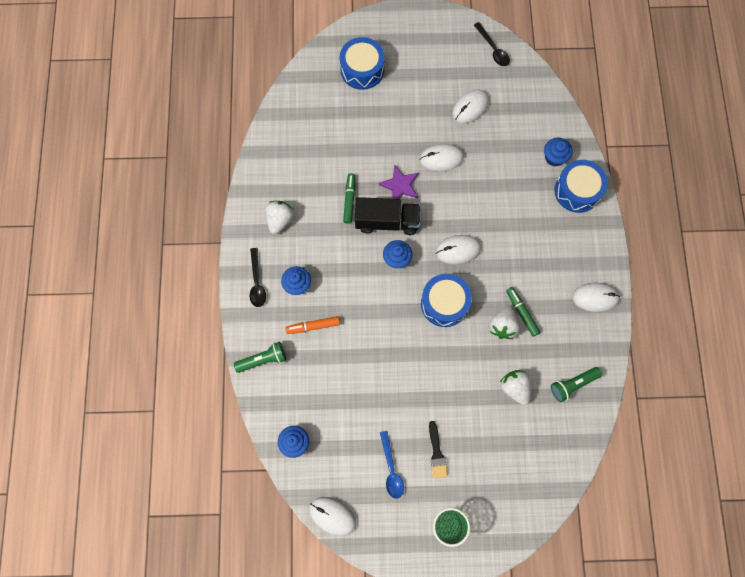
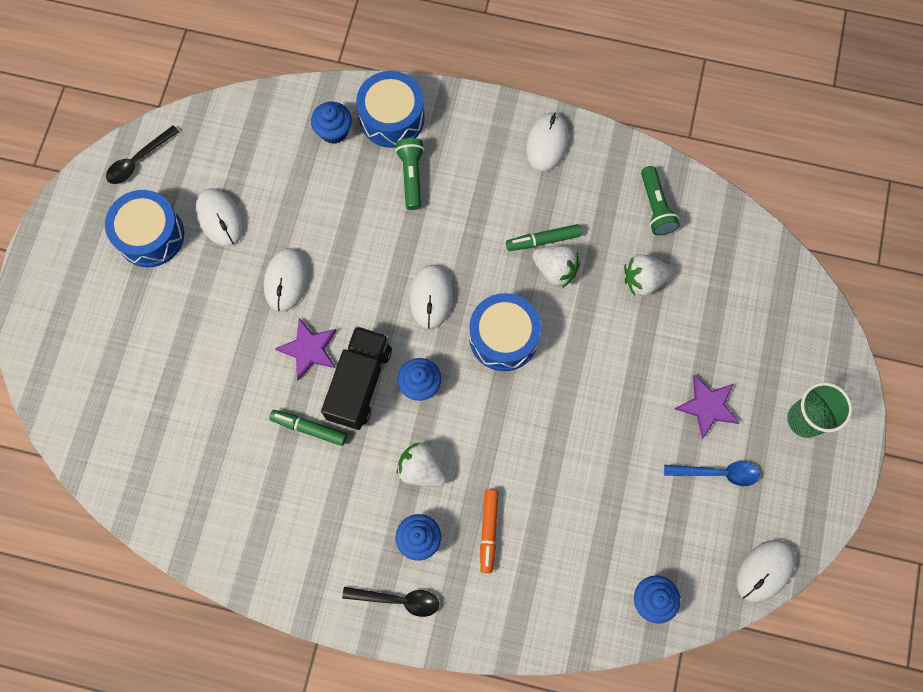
camera: 75 degrees left, 0 degrees up
green flashlight [234,342,286,373] -> green flashlight moved to [395,138,425,210]
white strawberry [265,201,294,234] -> white strawberry moved to [396,443,447,487]
blue drum [340,37,385,90] -> blue drum moved to [105,190,184,267]
black brush [429,421,448,478] -> purple star [675,375,740,439]
black spoon [474,22,510,66] -> black spoon turned 150 degrees clockwise [106,125,179,184]

